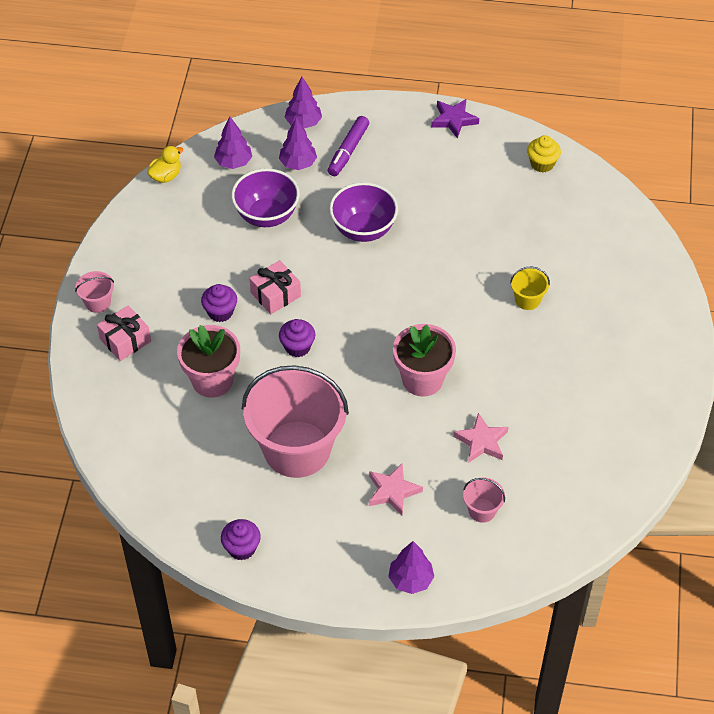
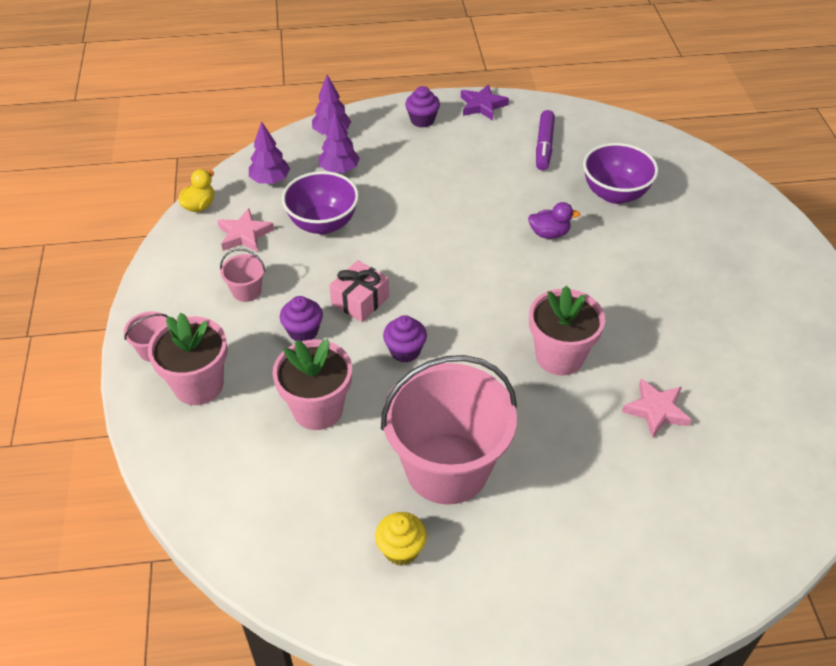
camera: 15 degrees left, 5 degrees down
pink gift [97,305,151,361] -> pink flower pot [148,313,228,405]
purple cupcake [221,519,261,560] -> purple cupcake moved to [405,86,440,128]
purple marker [328,116,369,176] -> purple marker moved to [536,110,555,170]
purple bowl [329,182,398,242] -> purple bowl moved to [583,143,659,204]
pink star [369,463,423,515] -> pink star moved to [217,208,274,252]
purple tree [388,541,434,594] -> none
pink bucket [463,478,505,523] -> pink bucket moved to [220,249,265,302]
yellow bucket [510,267,550,310] -> none
yellow cupcake [527,135,561,173] -> yellow cupcake moved to [375,512,427,566]
none -> purple duck [528,202,580,239]

